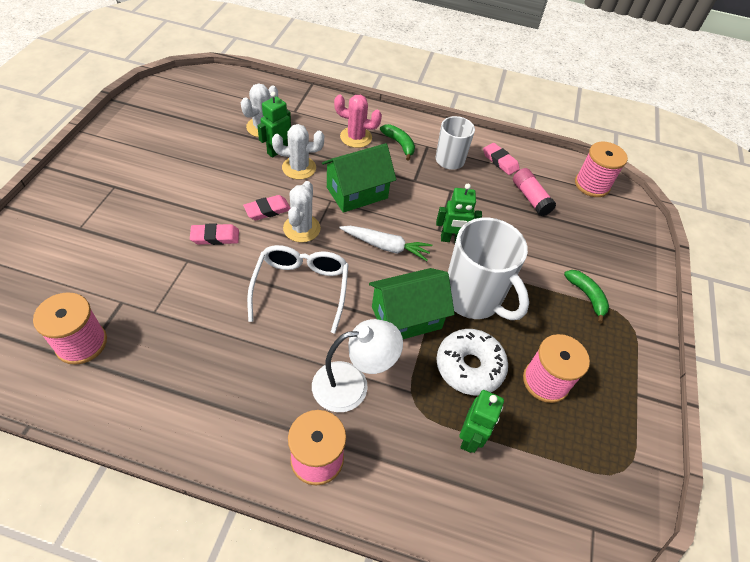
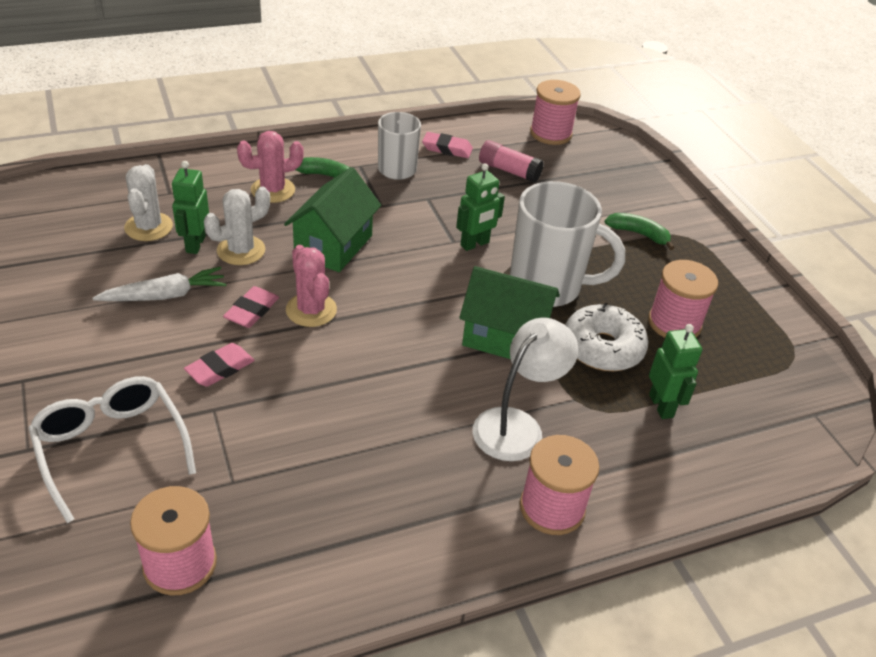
camera: 35 degrees left, 10 degrees down
white glasses [247,245,349,334] -> white glasses moved to [28,376,196,523]
white cactus [283,181,321,242] -> pink cactus [286,245,337,327]
white carrot [339,226,432,261] -> white carrot moved to [92,267,227,301]
green house [369,268,455,339] -> green house turned 75 degrees clockwise [459,266,560,359]

